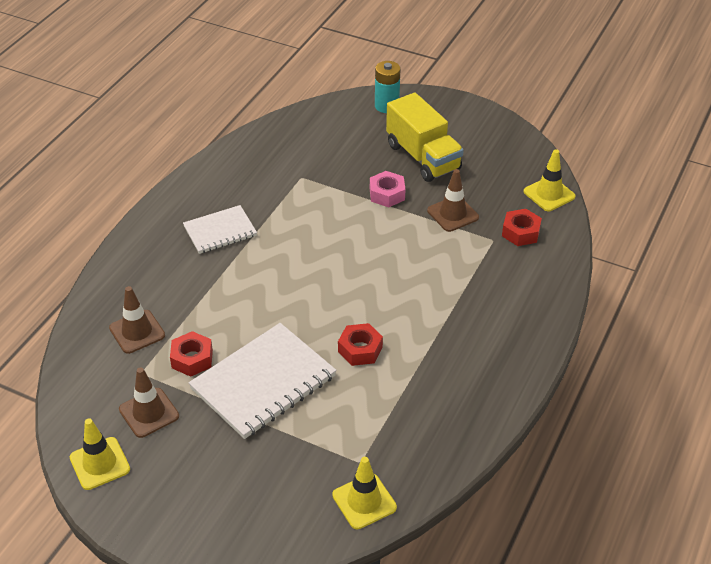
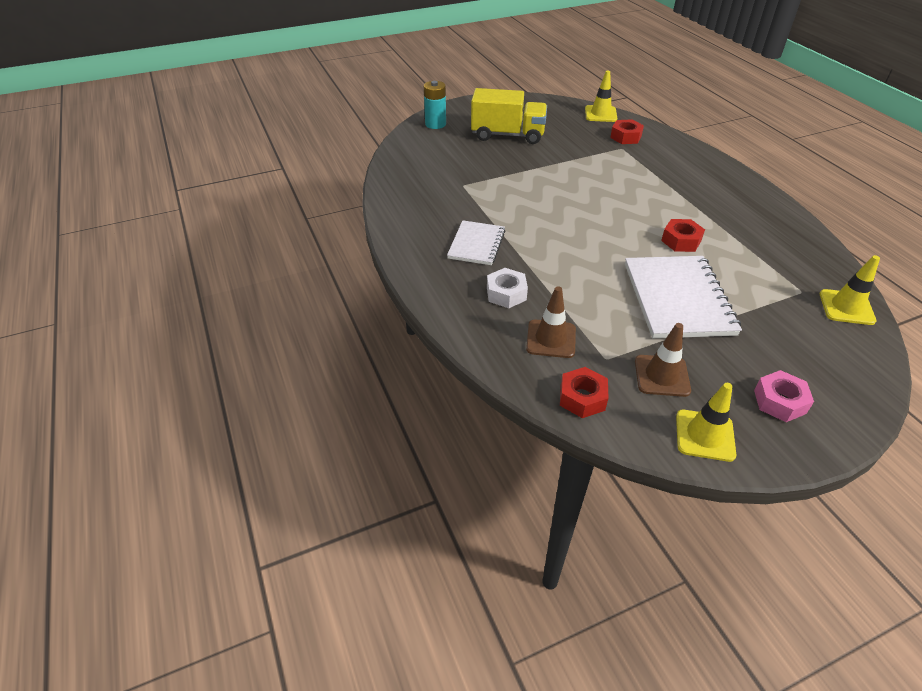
camera: 50 degrees left, 0 degrees up
red nut [170,331,213,377] -> red nut moved to [560,367,608,418]
pink nut [370,171,405,207] -> pink nut moved to [754,370,814,422]
brown traffic cone [427,169,479,232] -> none
none -> white nut [487,268,528,308]

